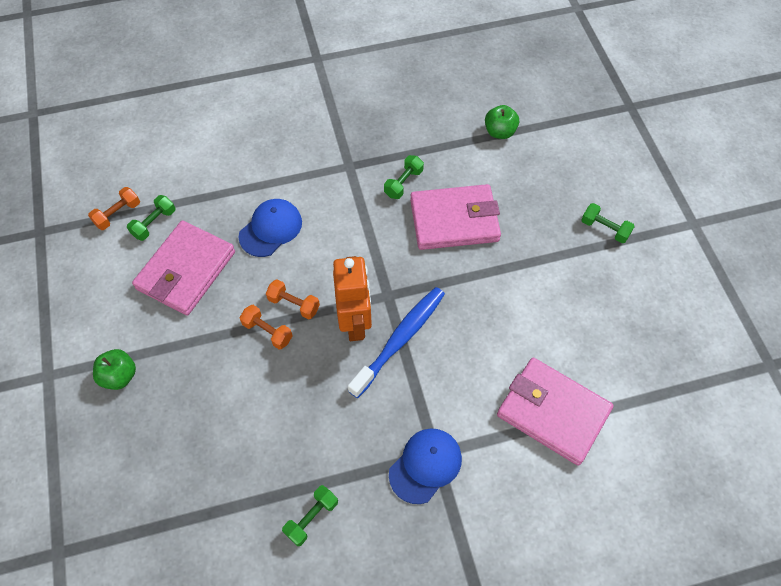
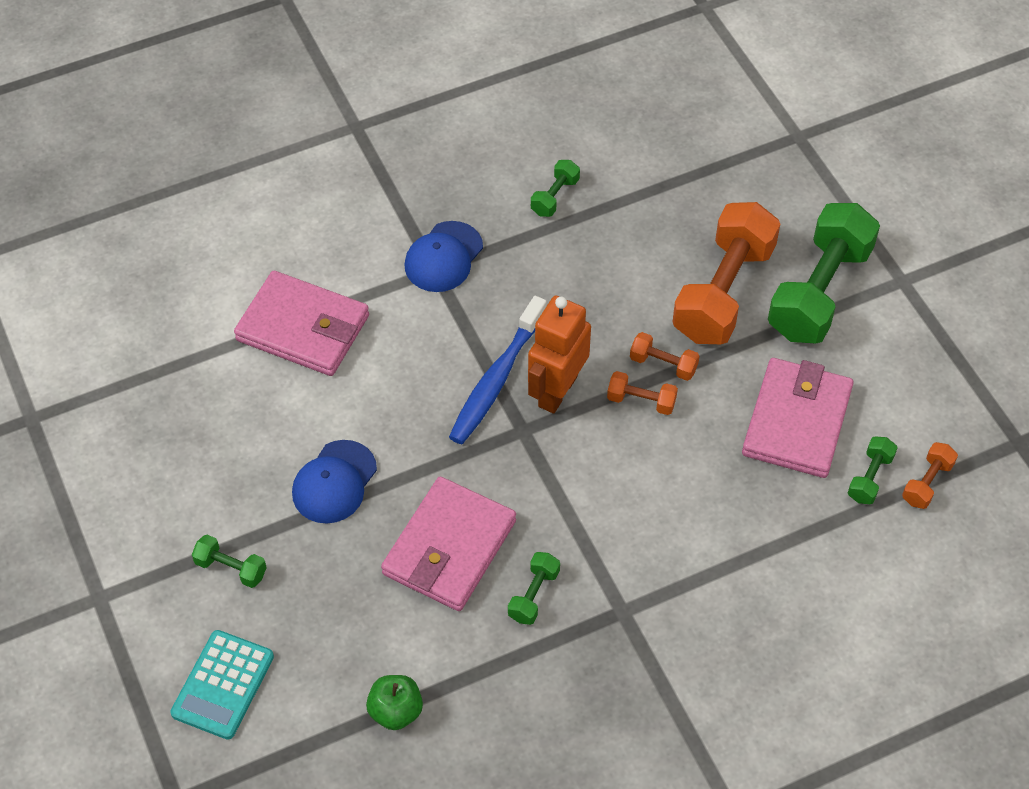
camera: 170 degrees right, 5 degrees down
green apple [93,349,136,390] -> green dumbbell [768,203,880,344]
blue cap [239,199,302,257] -> blue cap moved to [292,440,377,523]
orange robot [333,256,372,341] -> orange robot turned 45 degrees clockwise [528,296,591,414]
pink wallet [410,184,501,250] -> pink wallet turned 45 degrees counterclockwise [381,477,516,611]
none -> turquoise calculator [170,630,274,740]
none -> orange dumbbell [672,202,780,344]

